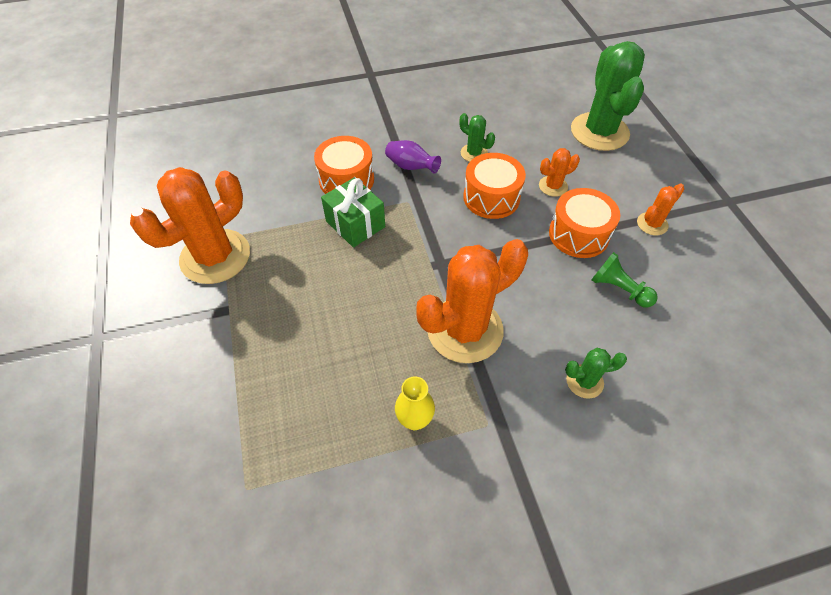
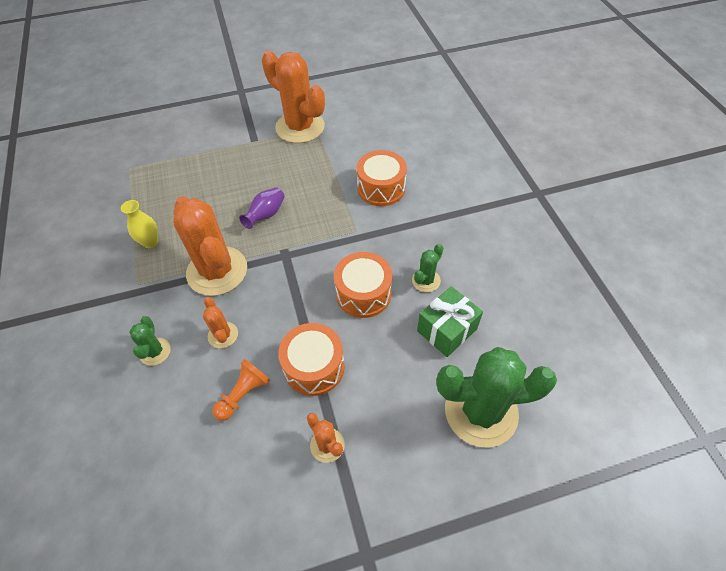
camera: 90 degrees right, 0 degrees up
green gift [321,177,385,248] -> green gift moved to [417,286,483,357]
purple vase [385,140,441,174] -> purple vase moved to [239,187,284,229]
orange cactus [539,148,580,197] -> orange cactus moved to [203,297,238,348]
green pawn [591,252,658,308] -> orange pawn [212,359,271,421]

